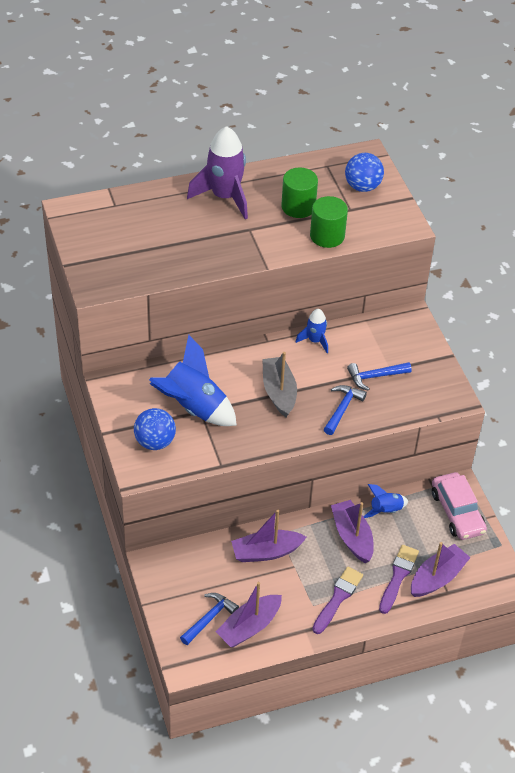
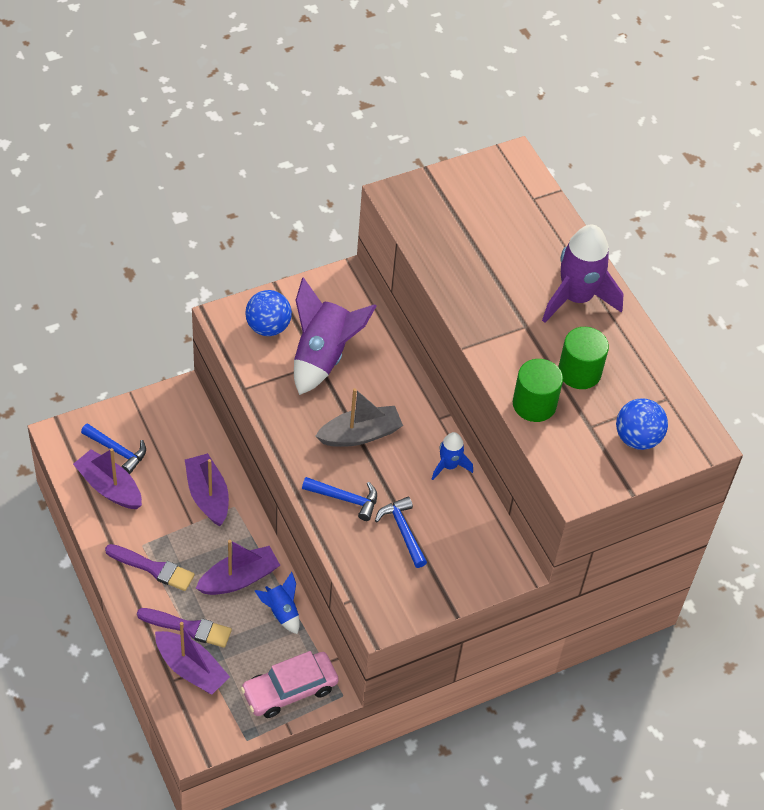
camera: 80 degrees right, 5 degrees up
blue rocket [149,335,237,426] -> purple rocket [294,277,376,395]

